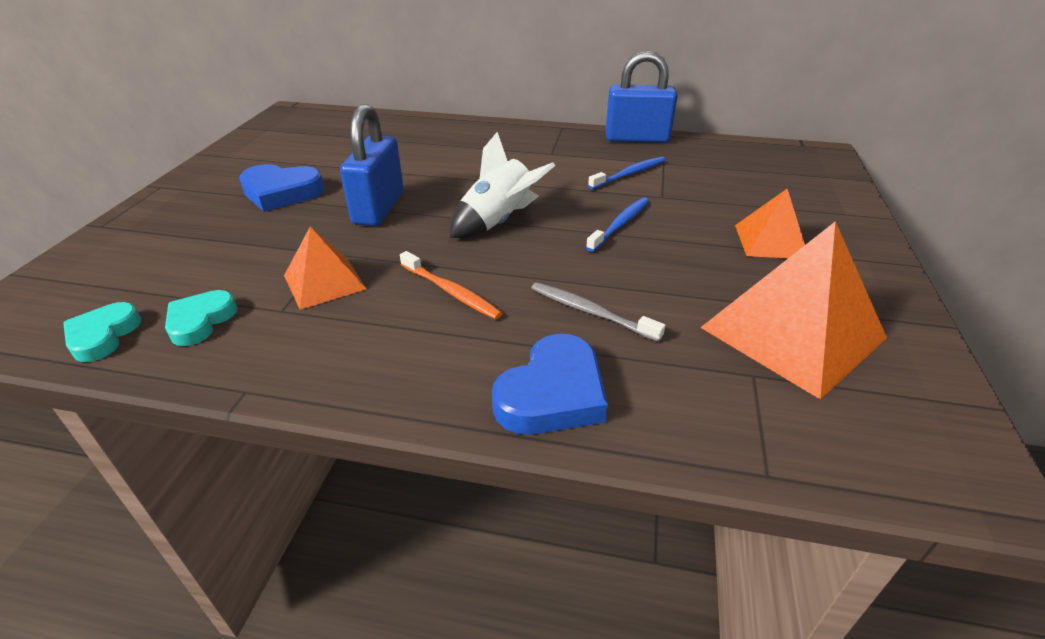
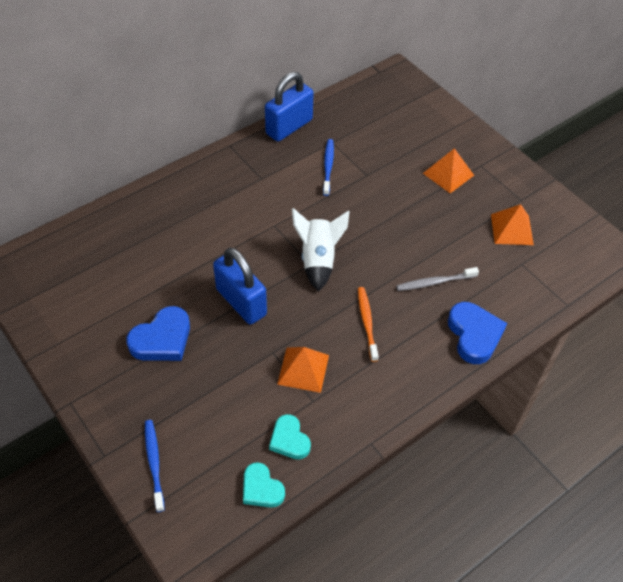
camera: 50 degrees left, 15 degrees up
orange toothbrush [400,251,503,320] -> orange toothbrush turned 90 degrees counterclockwise [358,287,378,362]
blue toothbrush [586,197,649,252] -> blue toothbrush moved to [145,420,165,512]
orange pyramid [700,221,887,400] -> orange pyramid [491,204,534,245], size x0.56

